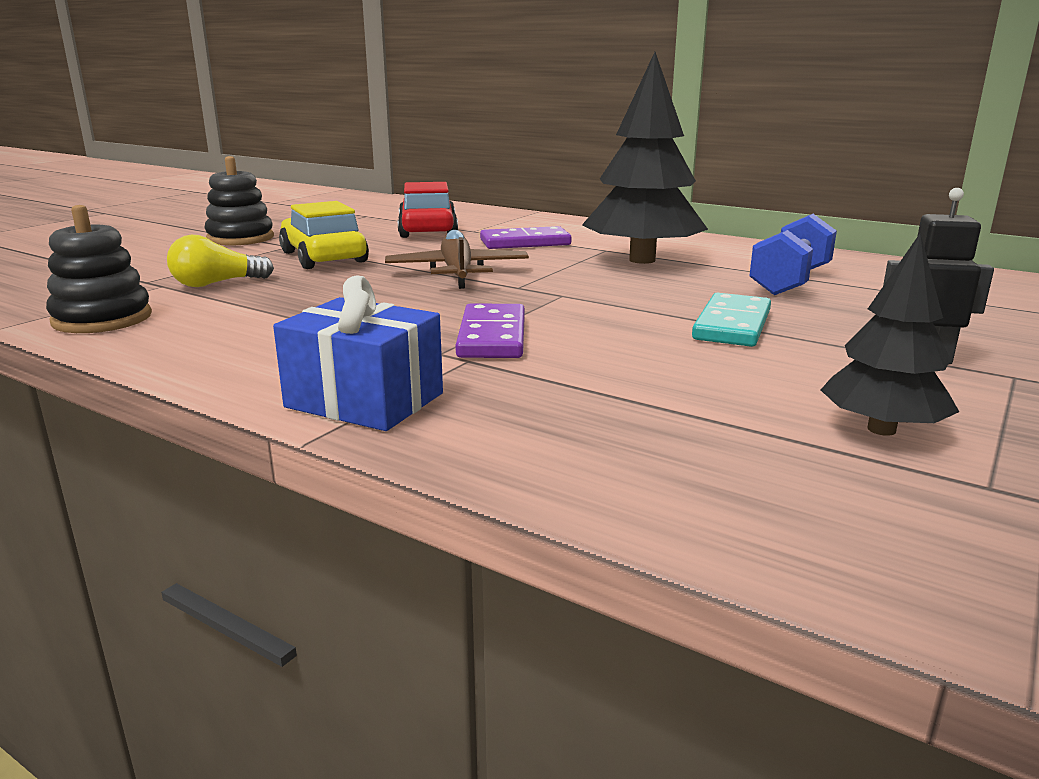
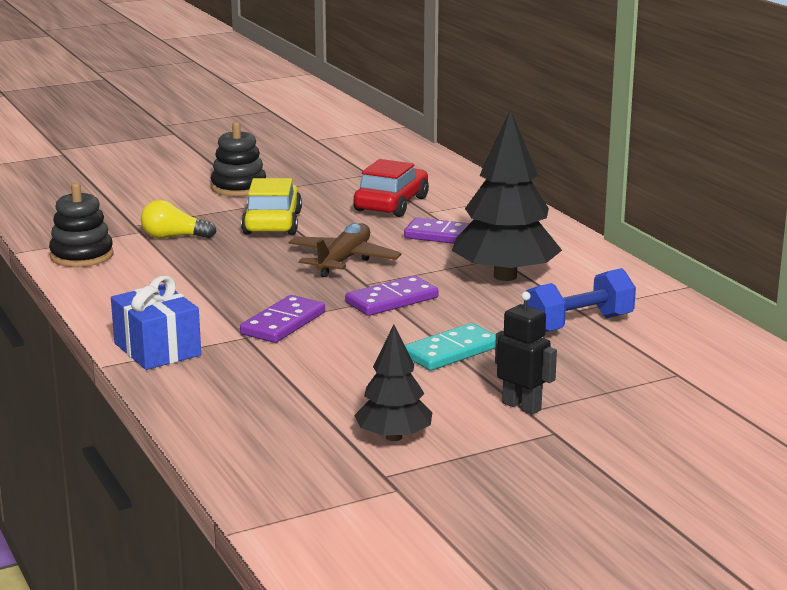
camera: 30 degrees right, 0 degrees up
none -> purple domino [345,276,439,316]

